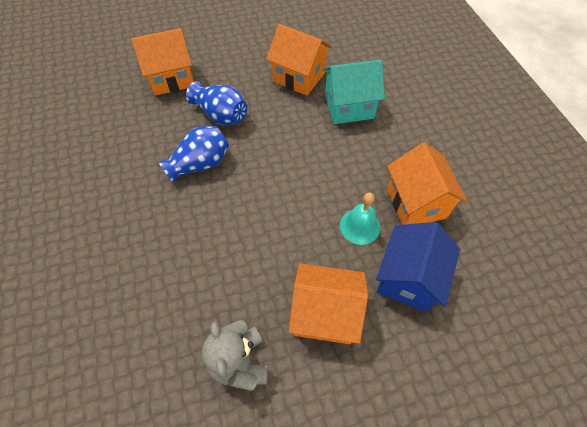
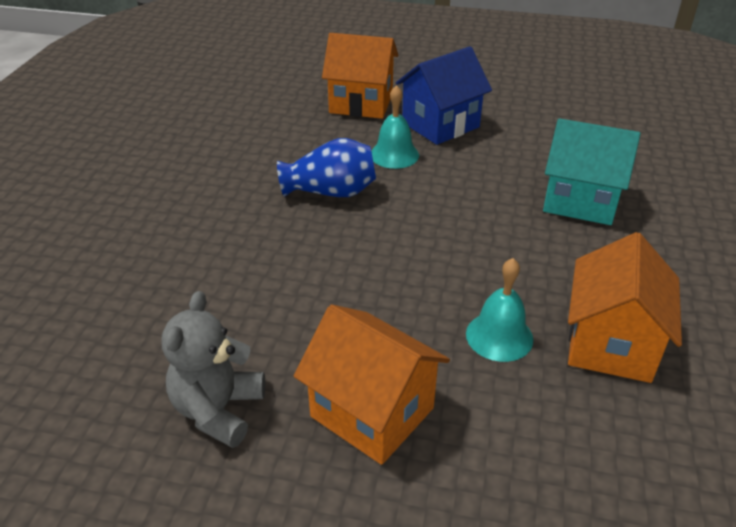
camera: 30 degrees right, 20 degrees down
blue vase [186,82,247,126] -> turquoise bell [371,85,419,169]
orange house [266,24,332,96] -> none
blue house [376,222,460,312] -> blue house moved to [396,46,492,145]

